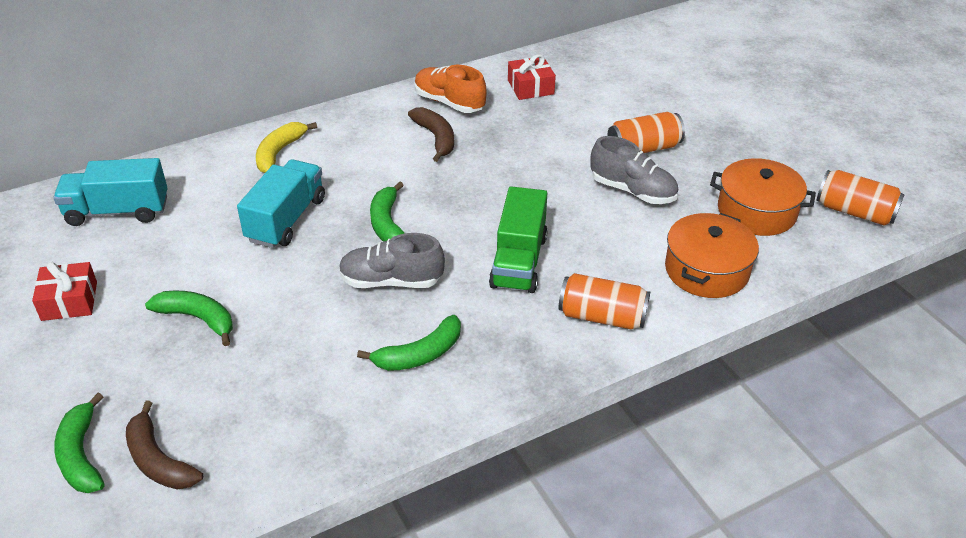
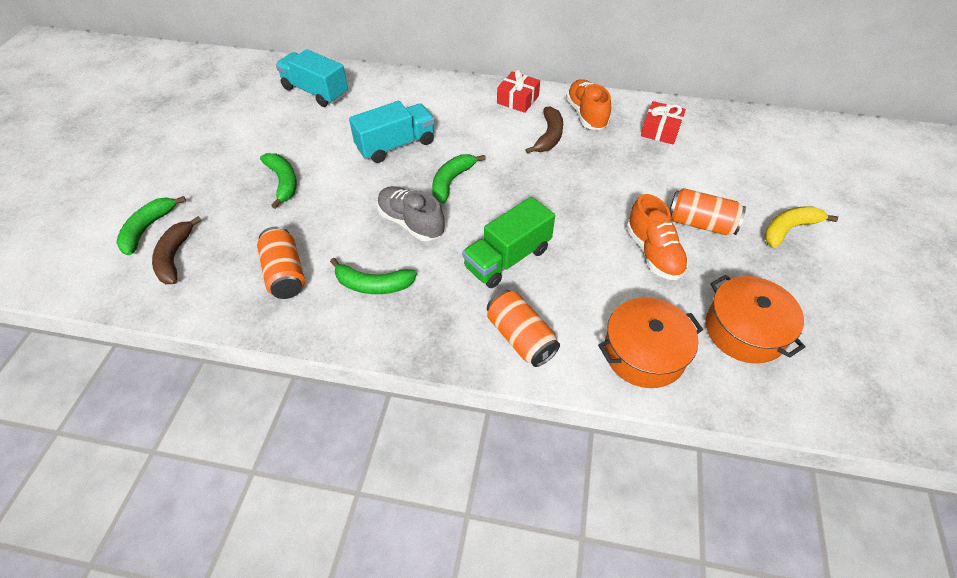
camera: 40 degrees right, 10 degrees up
red gift [32,262,97,321] -> red gift moved to [497,70,540,113]
yellow banana [256,122,317,173] -> yellow banana moved to [764,206,838,248]
grey shoe [591,136,679,204] -> orange shoe [627,194,689,280]
orange can [816,170,905,226] -> orange can moved to [257,227,305,299]

